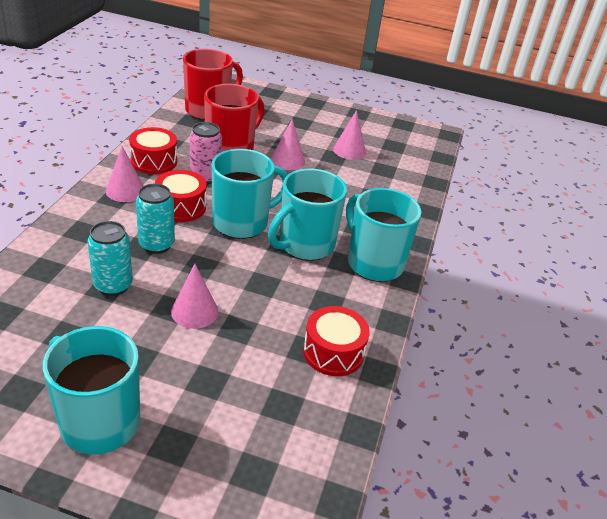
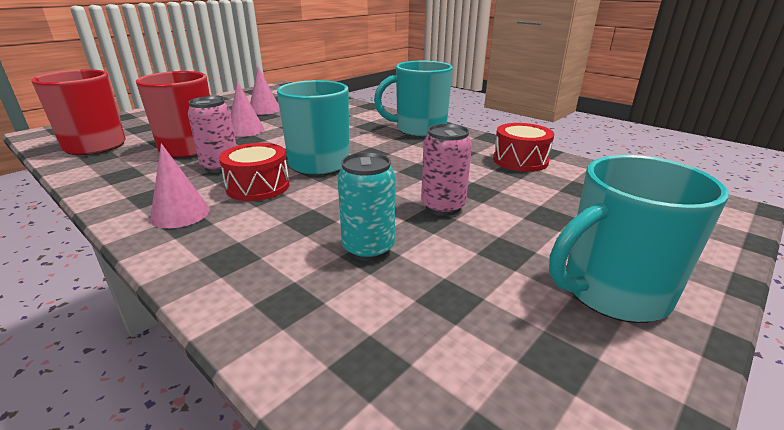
camera: 60 degrees left, 10 degrees down
red drum [129,127,177,174] -> none
turquoise can [136,184,175,254] -> none
pink cone [171,264,218,329] -> pink can [421,124,472,216]
turquoise mug [268,169,347,260] -> none

